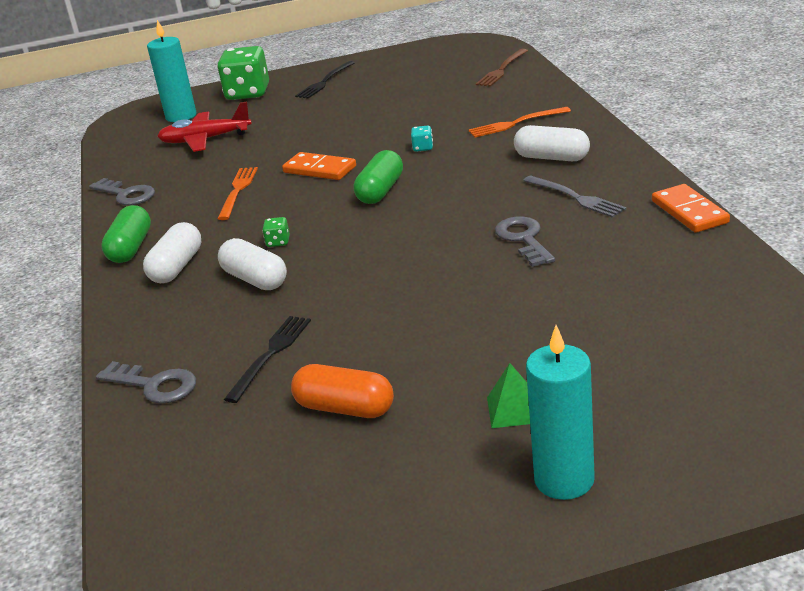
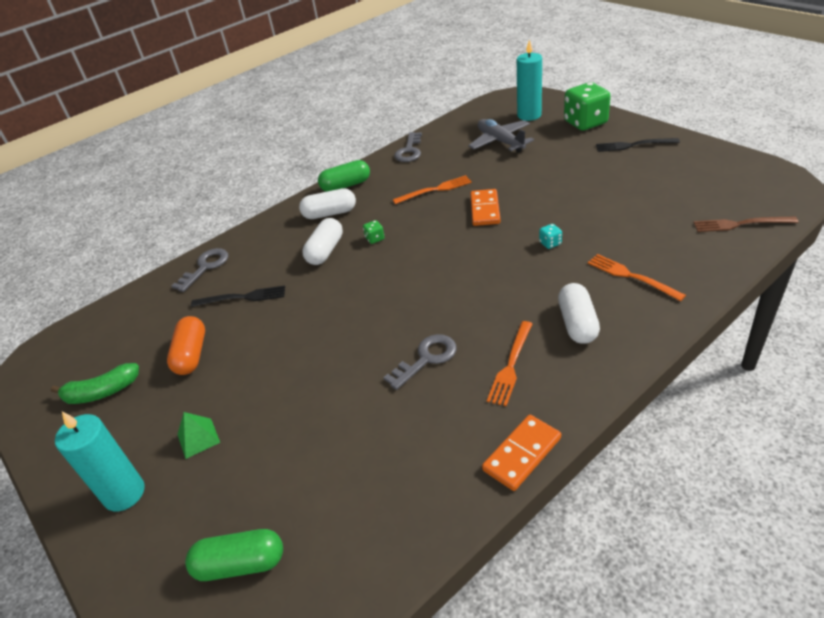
camera: 65 degrees right, 10 degrees up
grey key [96,361,196,404] -> grey key turned 150 degrees counterclockwise [171,248,228,292]
red plane [157,102,252,152] -> grey plane [468,119,534,153]
green capsule [354,150,403,204] -> green capsule moved to [185,529,283,581]
grey fork [523,176,626,218] -> orange fork [487,321,532,406]
none -> green banana [51,363,139,404]

